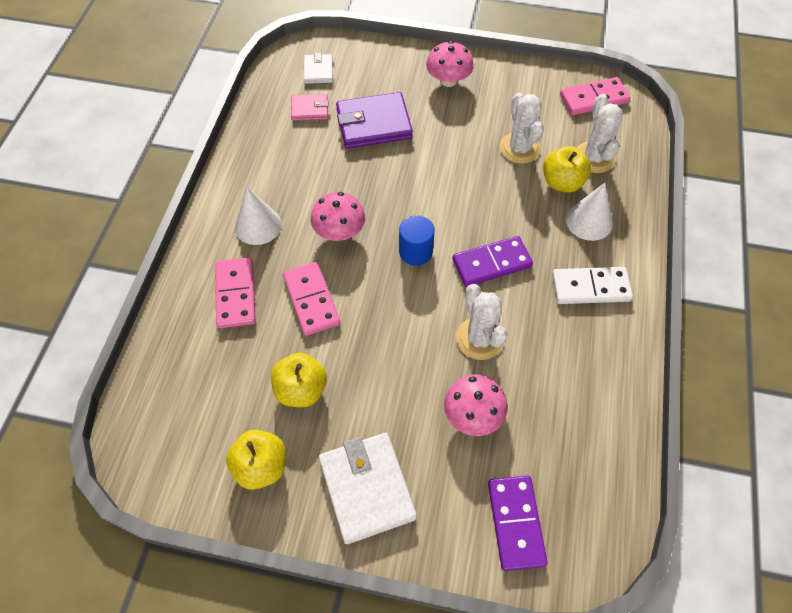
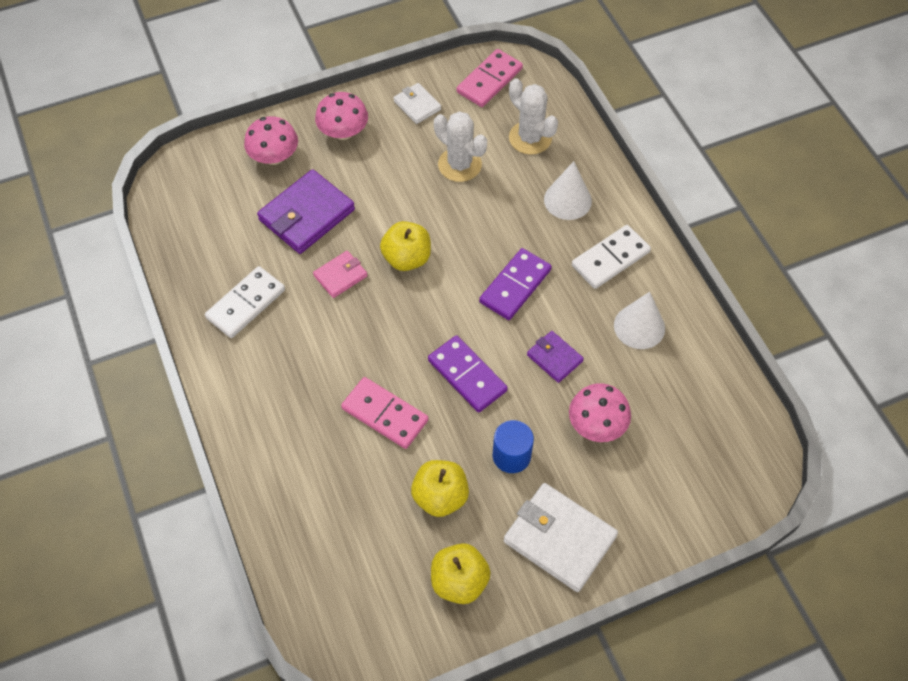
camera: 35 degrees left, 0 degrees up
pink domino [215,257,256,328] -> none
white cone [235,187,282,245] -> white cone moved to [614,292,665,349]
pink wallet [291,94,329,121] -> pink wallet moved to [313,251,368,298]
white wallet [304,53,333,84] -> white wallet moved to [394,83,441,124]
pink mushroom [311,192,365,241] -> pink mushroom moved to [244,116,298,165]
blue cylinder [399,215,435,266] -> blue cylinder moved to [493,420,534,473]
white cactus [456,284,508,360] -> purple wallet [527,331,584,383]
purple domino [488,475,548,571] -> purple domino moved to [428,335,508,413]
yellow apple [543,146,591,193] -> yellow apple moved to [380,221,431,271]
none -> white domino [205,266,285,338]

